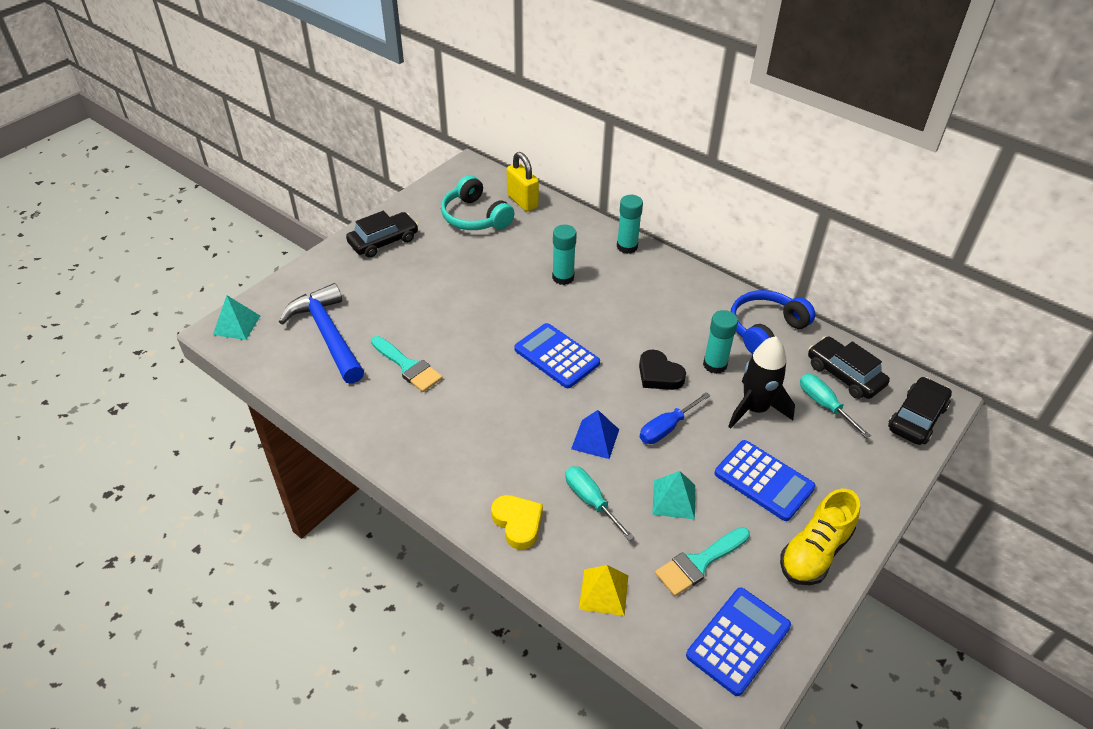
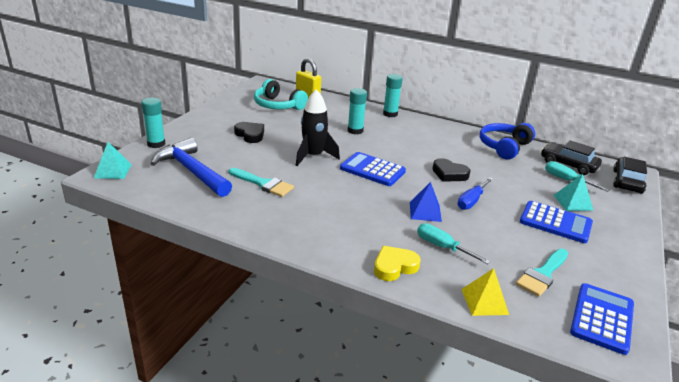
camera: 15 degrees left, 15 degrees down
black car [346,211,418,257] -> none
yellow heart [491,495,543,550] -> yellow heart turned 75 degrees counterclockwise [374,246,421,281]
turquoise pyramid [652,471,695,519] -> turquoise pyramid moved to [554,174,594,211]
turquoise glue stick [703,310,738,374] -> turquoise glue stick moved to [141,98,165,148]
black rocket [728,336,795,429] -> black rocket moved to [296,89,340,166]
yellow shoe [780,489,860,585] -> none
none -> black heart [234,122,264,143]

